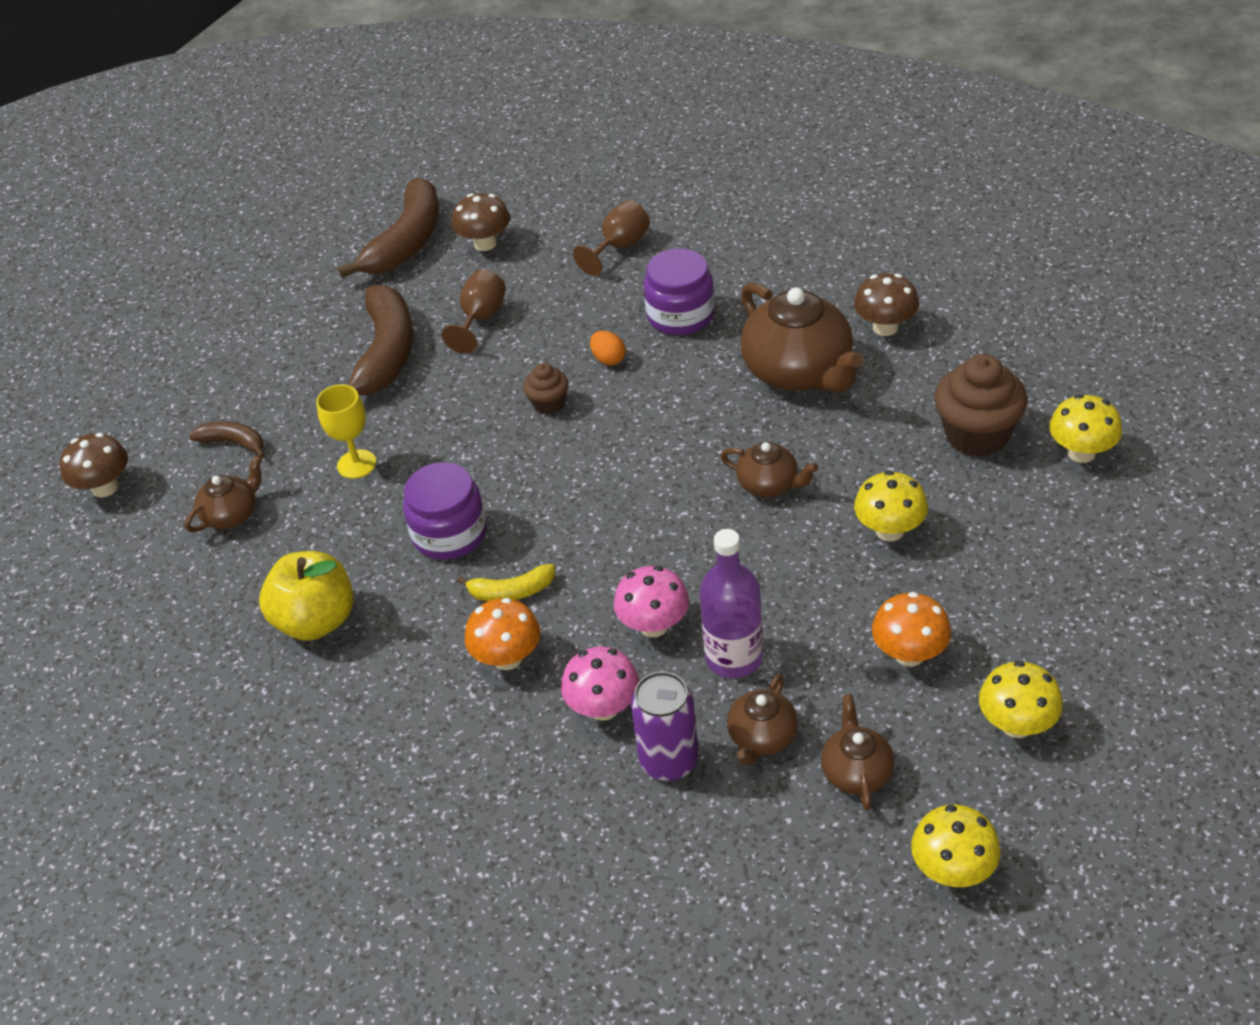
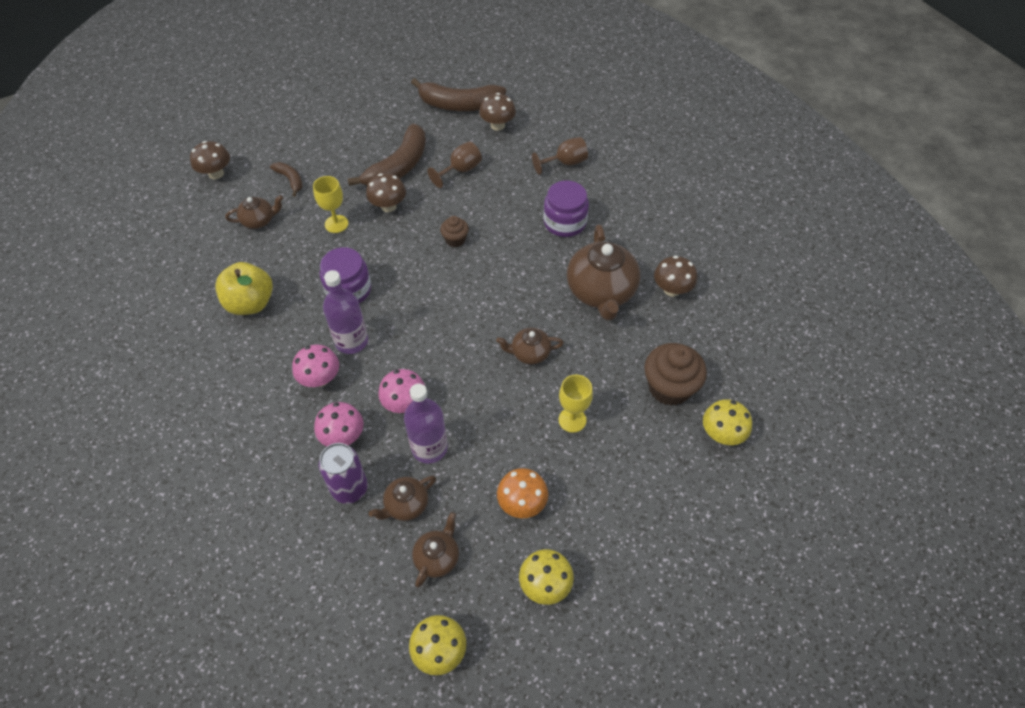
camera: 25 degrees right, 10 degrees up
brown banana [338,178,439,278] -> brown banana turned 45 degrees clockwise [411,78,506,111]
yellow banana [457,564,555,601] -> purple bottle [323,270,368,354]
orange mushroom [465,598,540,670] -> pink mushroom [292,344,339,387]
orange egg [590,331,625,365] -> none
brown teapot [721,442,818,497] -> brown teapot turned 120 degrees clockwise [496,328,564,364]
yellow mushroom [854,471,928,541] -> yellow goblet [559,375,593,433]
none -> brown mushroom [366,173,406,212]

